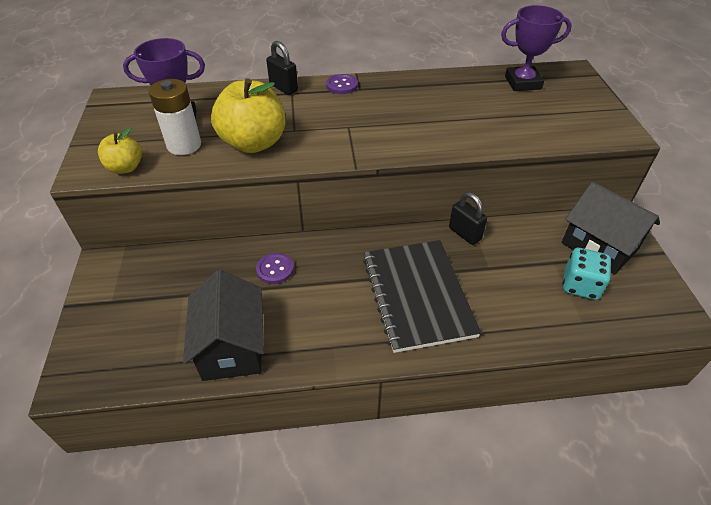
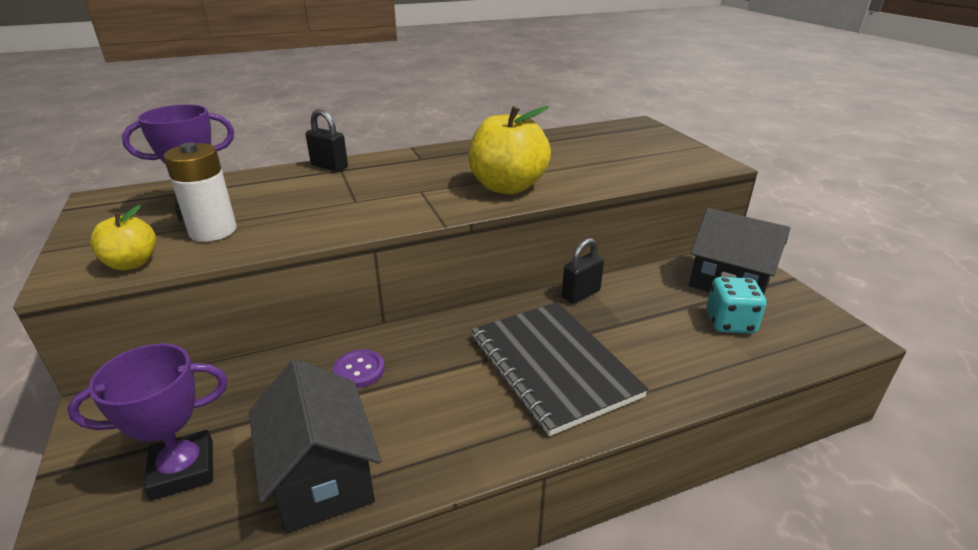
camera: 15 degrees left, 15 degrees down
yellow apple [211,78,286,153] -> yellow apple moved to [468,106,551,194]
purple button [326,74,358,94] -> none
black padlock [449,192,487,245] -> black padlock turned 75 degrees counterclockwise [562,238,604,304]
purple trophy [501,5,572,91] -> purple trophy moved to [67,343,228,500]

